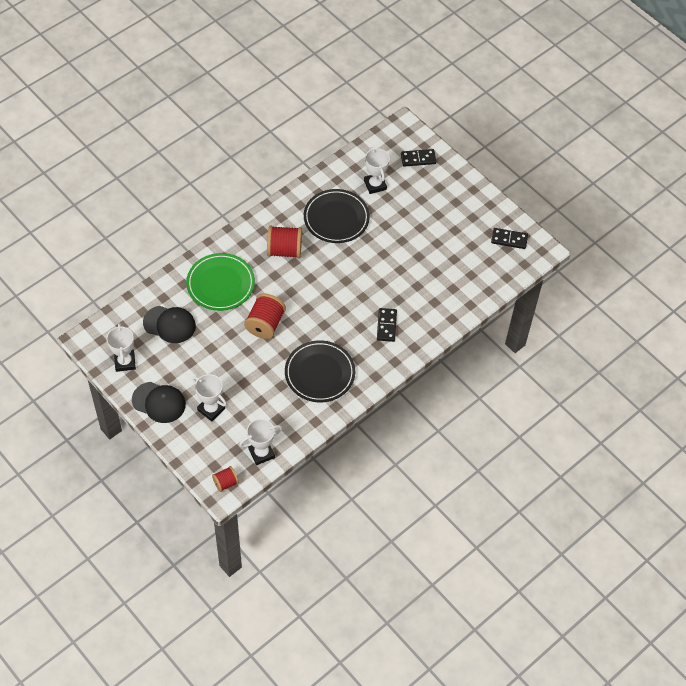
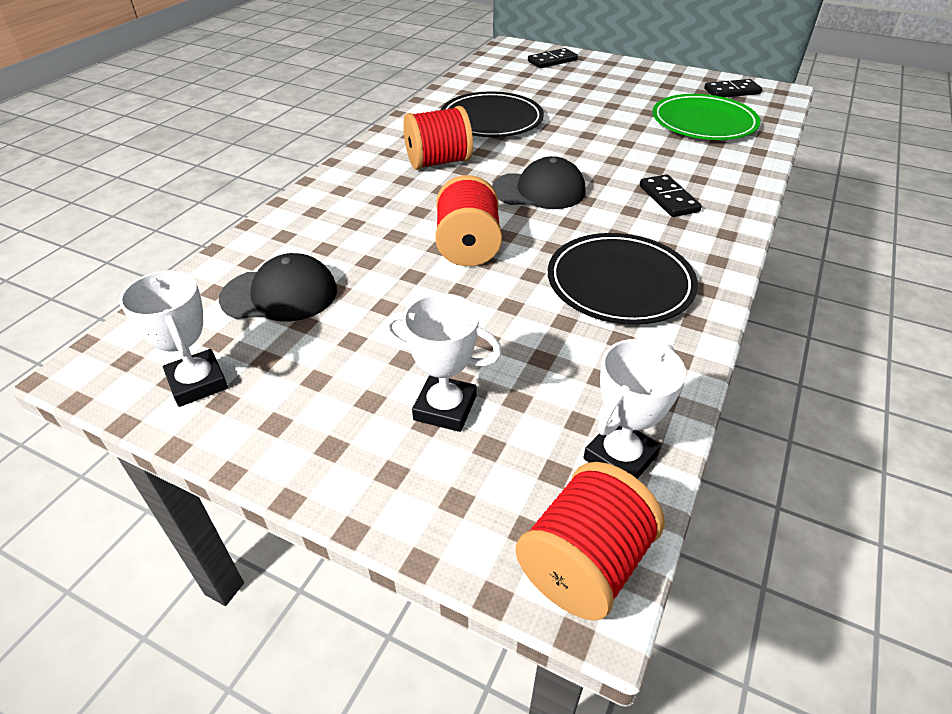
camera: 20 degrees left, 15 degrees down
black cap [132,382,186,423] -> black cap moved to [492,156,585,209]
green plate [186,253,255,311] -> green plate moved to [652,94,761,140]
red spool [212,466,239,492] -> red spool [515,462,665,621], size x1.75
white trophy [364,147,390,194] -> none

